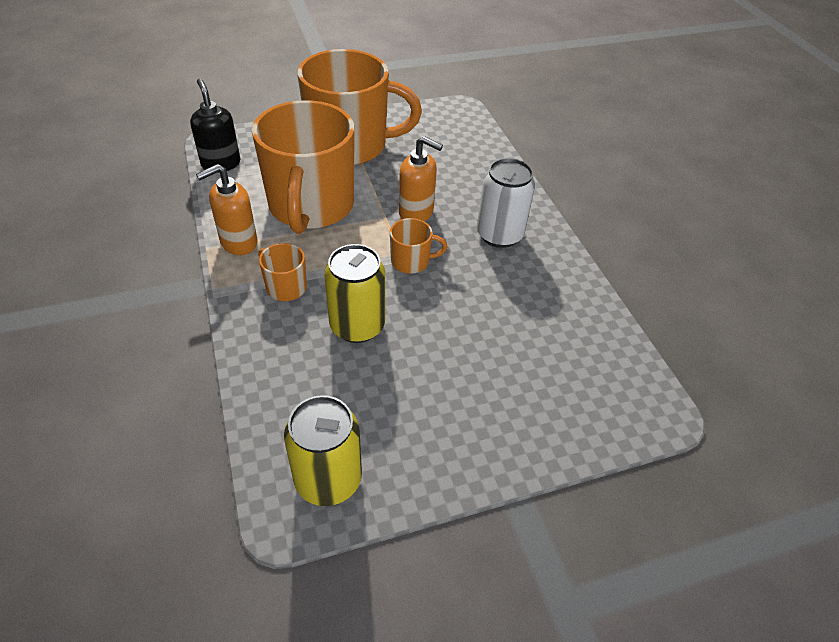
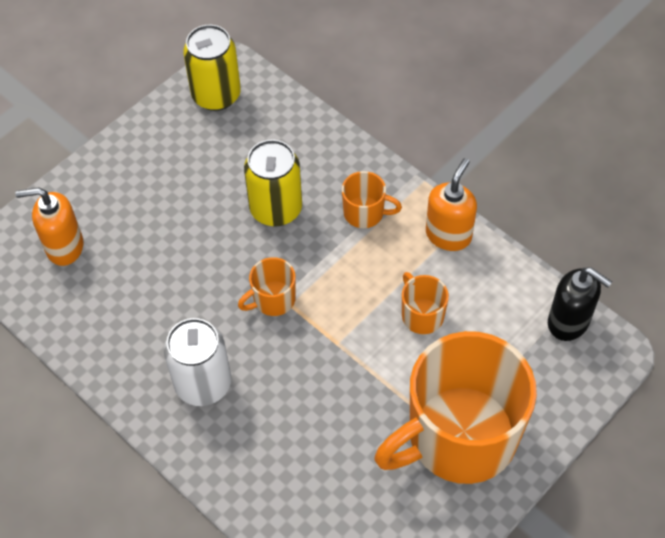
camera: 155 degrees right, 10 degrees up
orange mug [252,100,355,234] -> orange mug [402,272,449,334], size x0.41
orange soap dispenser [399,136,443,221] -> orange soap dispenser moved to [15,188,83,266]

